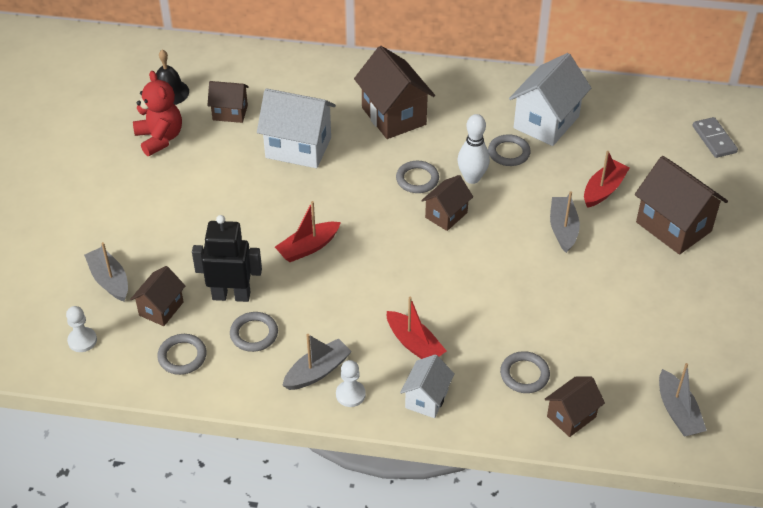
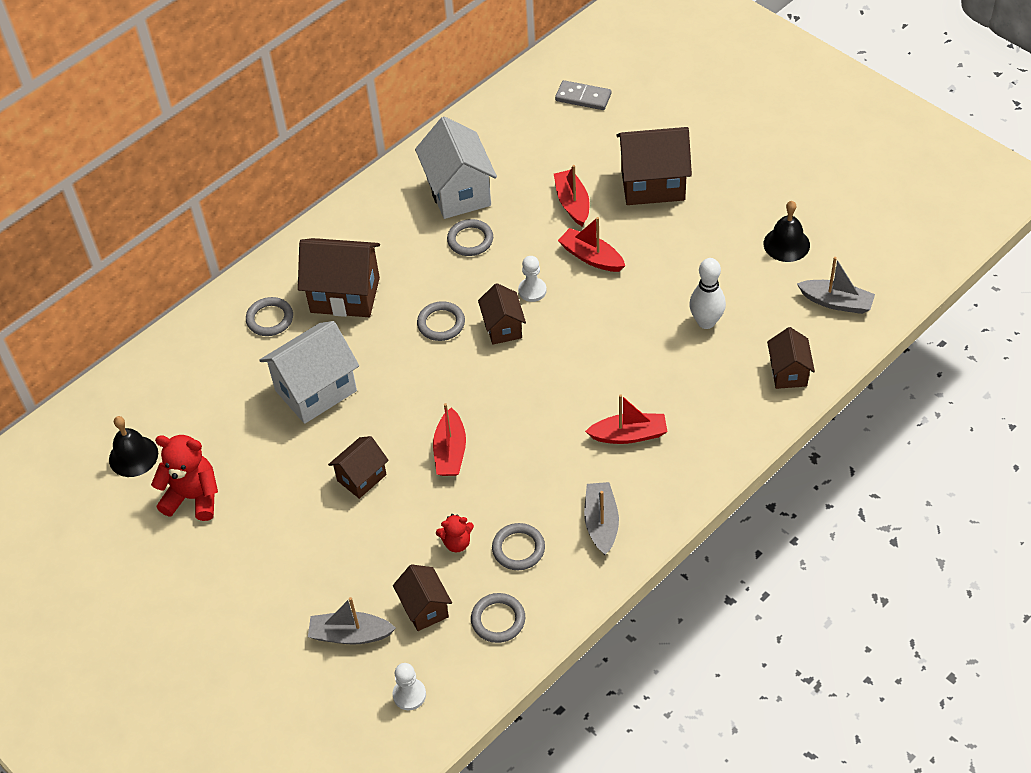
camera: 50 degrees left, 5 degrees up
black robot [192,215,262,302] -> red teddy bear [436,514,474,552]
brown house [207,81,249,123] -> brown house moved to [328,436,389,499]
white pawn [336,360,366,407] -> white pawn moved to [518,256,547,302]
white house [400,354,455,418] -> none
white bowling pin [458,114,490,184] -> white bowling pin moved to [689,258,726,329]
grey ring [500,351,550,393] -> grey ring moved to [246,297,293,336]
grey boat [550,191,580,253] -> red boat [558,217,625,272]
none -> black bell [764,201,810,262]

